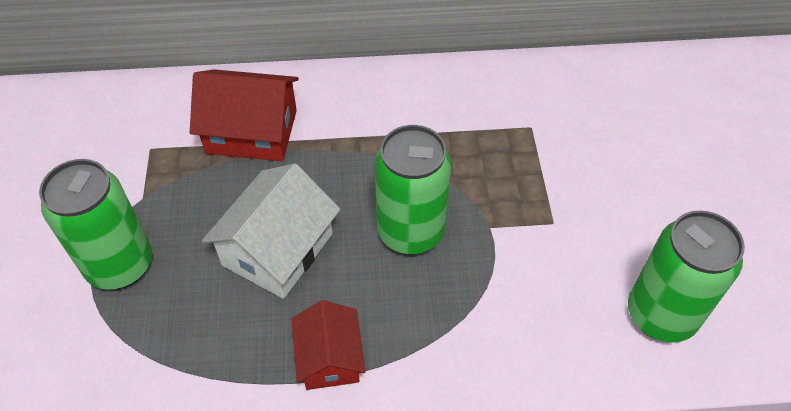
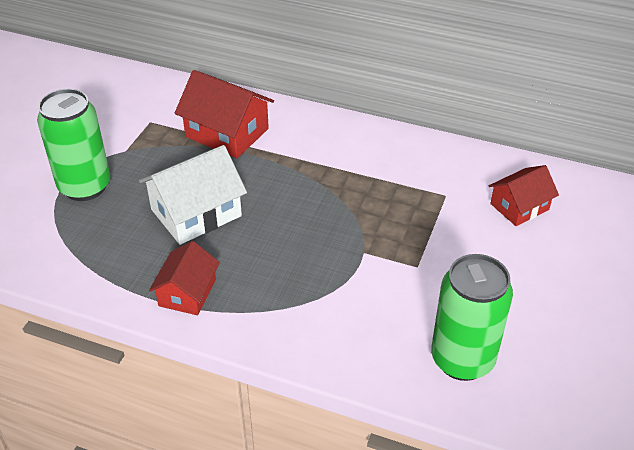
camera: 25 degrees right, 10 degrees down
green can [375,125,451,255] -> none
none -> red house [489,165,559,226]

